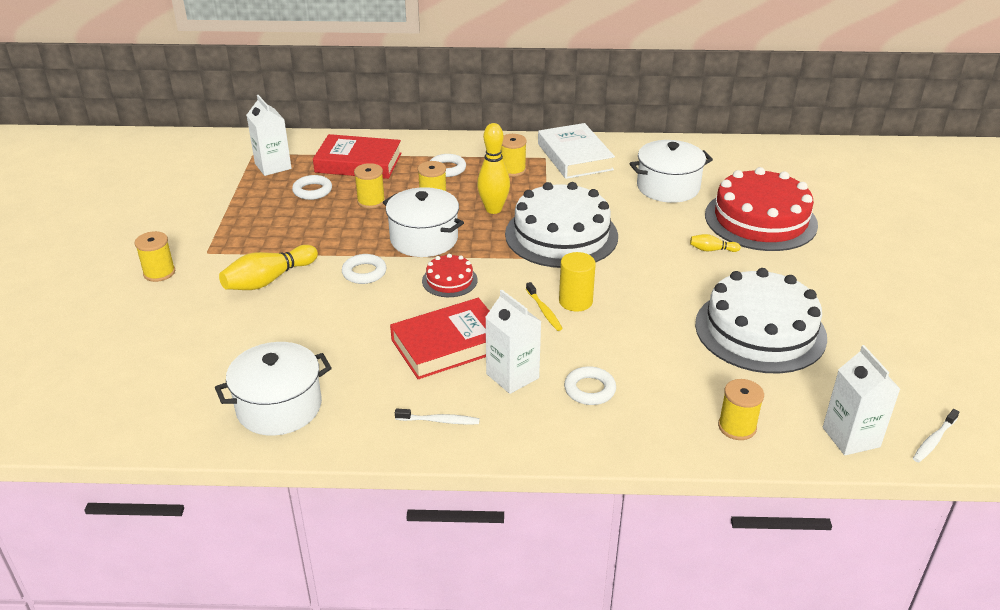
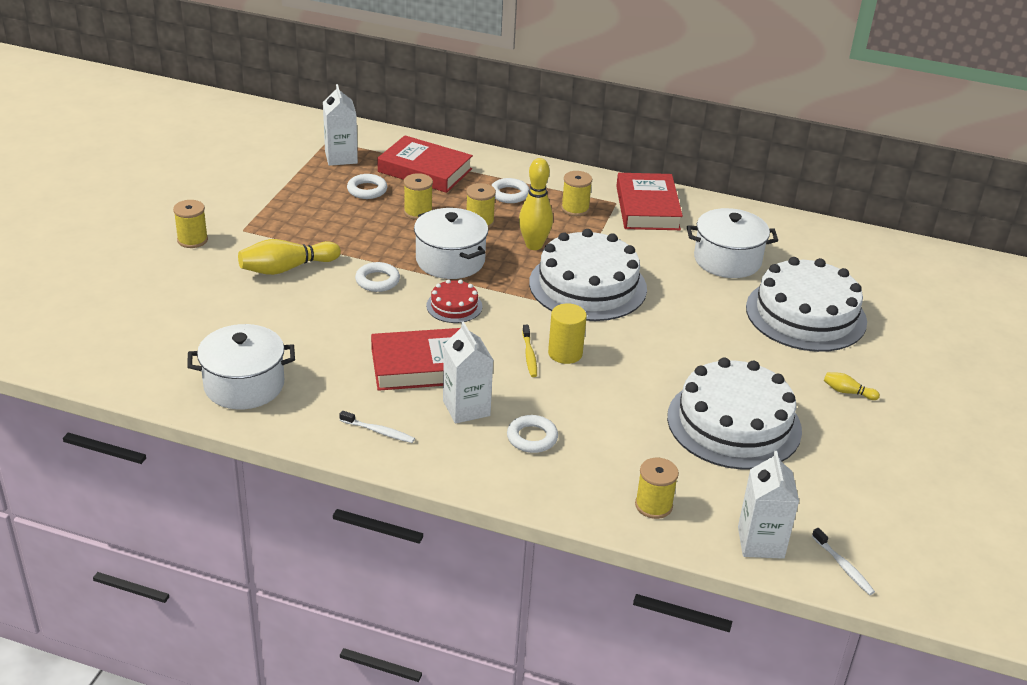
camera: 15 degrees right, 0 degrees up
white book [538,123,615,179] -> red book [616,173,683,230]
yellow bowling pin [690,234,741,252] -> yellow bowling pin moved to [824,372,880,400]
red cake [705,167,818,251] -> white cake [746,257,867,352]
white toothbrush [913,409,959,462] -> white toothbrush turned 90 degrees counterclockwise [812,528,875,595]

